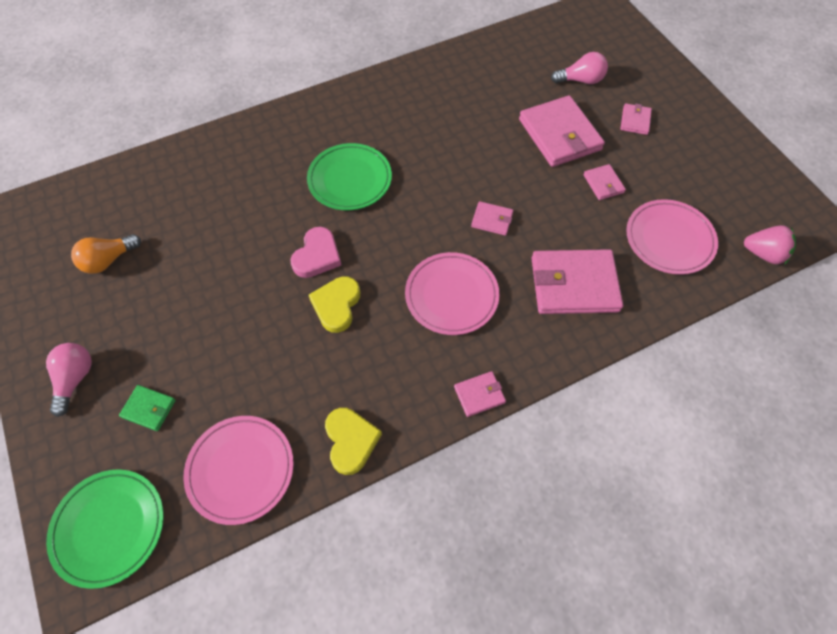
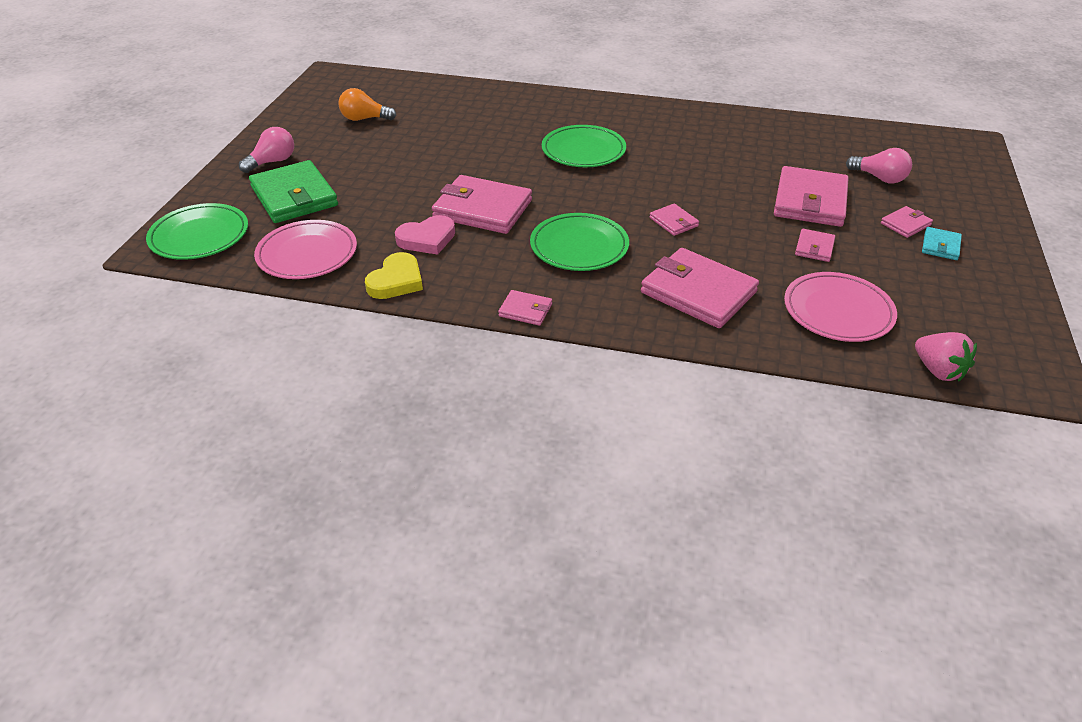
camera: 40 degrees right, 20 degrees down
green wallet [119,385,176,431] -> green wallet [249,160,338,223], size x2.10
pink heart [290,227,341,278] -> pink heart moved to [395,215,455,255]
yellow heart [309,276,360,333] -> pink wallet [432,175,532,234]
pink plate [405,252,499,335] -> green plate [530,213,629,271]
none -> turquoise wallet [922,227,962,260]

